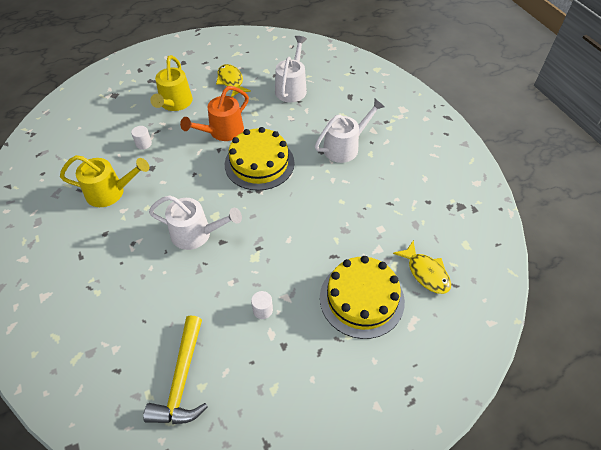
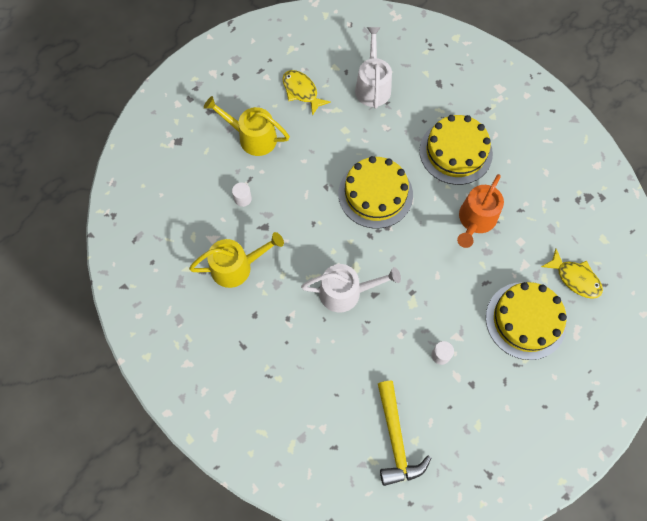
camera: 15 degrees left, 15 degrees up
yellow watering can [150,55,193,111] -> yellow watering can turned 120 degrees clockwise [204,96,290,156]
orange watering can [180,86,249,141] -> orange watering can moved to [457,174,504,248]
white watering can [315,99,385,163] -> yellow cake [420,115,493,185]

